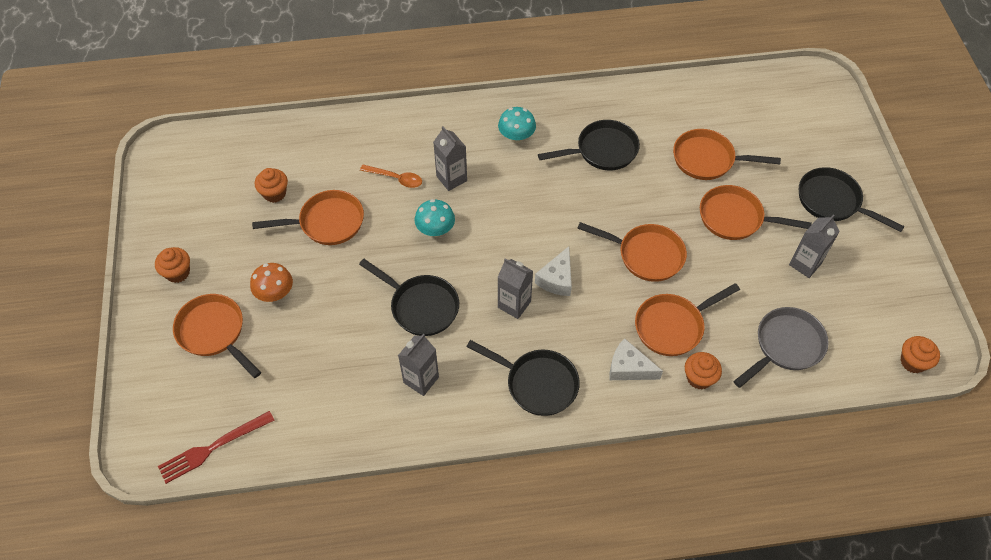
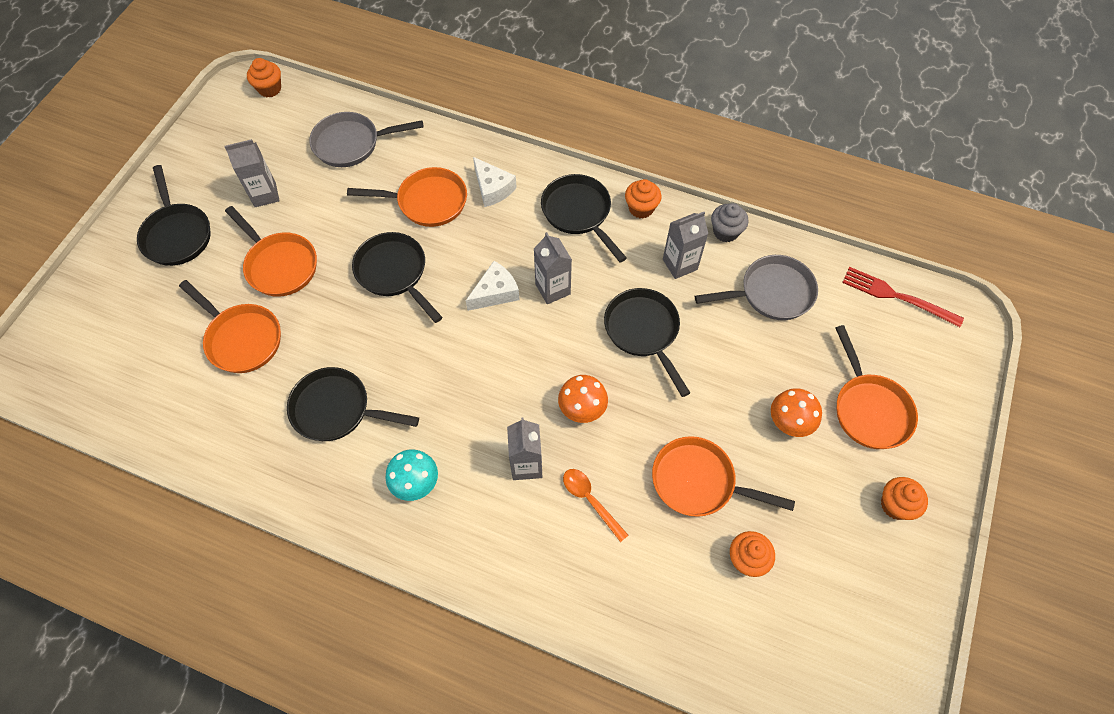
camera: 150 degrees left, 5 degrees up
red fork [158,411,275,484] -> red fork turned 150 degrees counterclockwise [842,267,964,327]
turquoise mushroom [415,199,455,237] -> orange mushroom [558,375,608,423]
orange pan [577,222,687,282] -> black pan [352,232,443,323]
orange cupcake [685,352,722,390] -> orange cupcake moved to [625,179,662,218]
none -> grey pan [695,255,818,320]
none -> grey cupcake [711,203,748,242]

